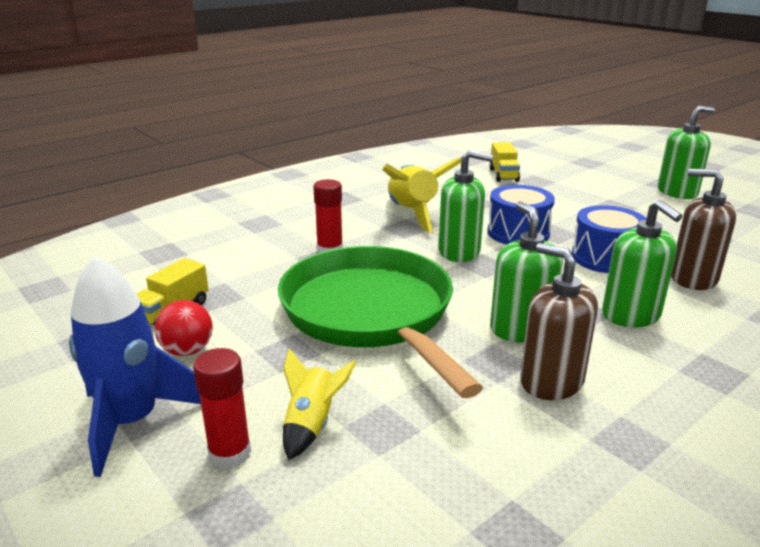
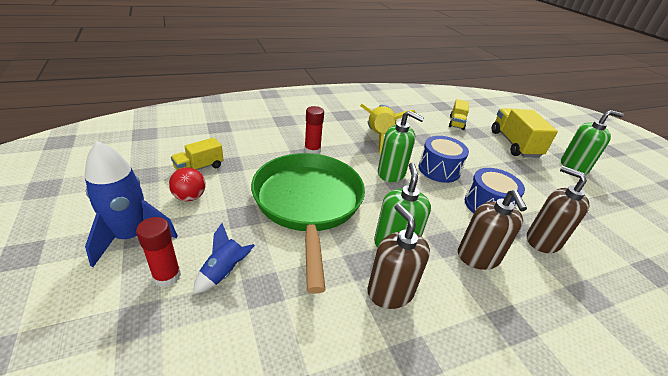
camera: 15 degrees right, 10 degrees up
yellow rocket [283,348,356,460] -> blue rocket [193,223,255,294]
green soap dispenser [602,200,683,327] -> brown soap dispenser [458,190,527,270]
none -> yellow truck [492,108,558,158]

